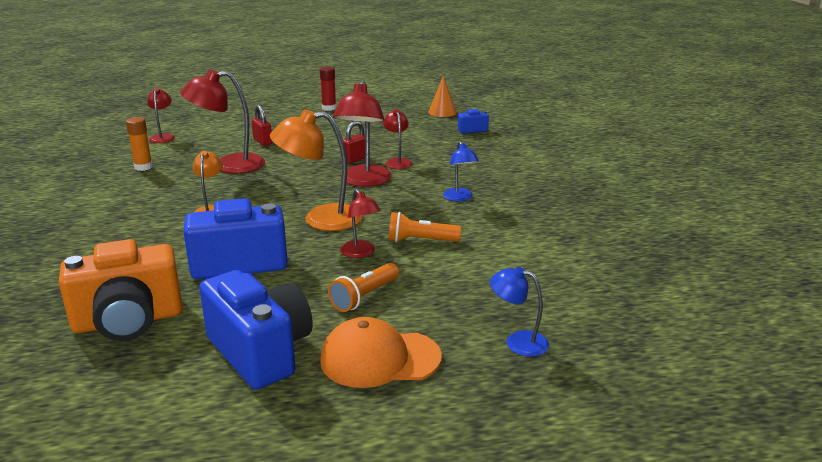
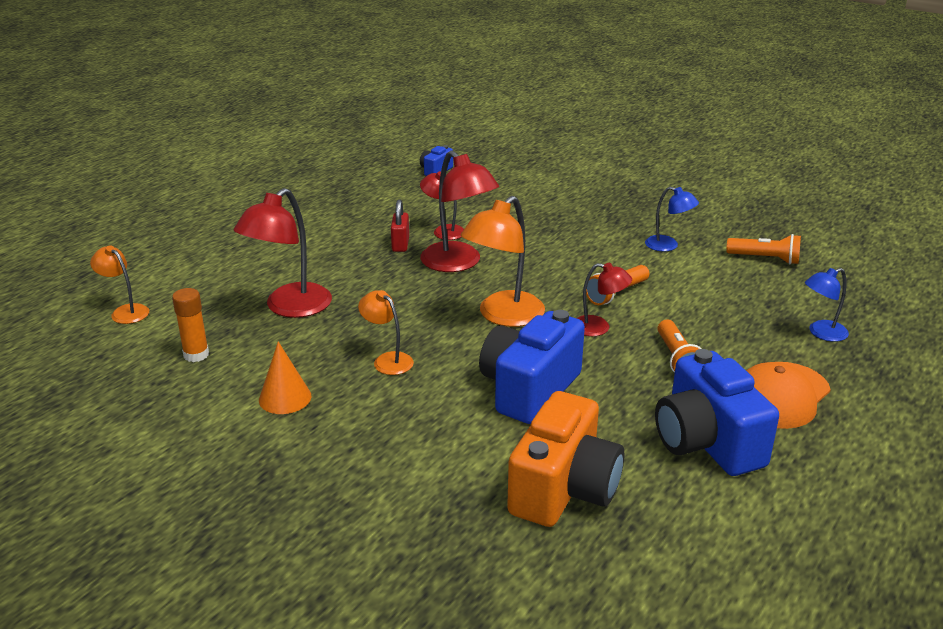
camera: 45 degrees left, 5 degrees up
red lamp [147,88,175,143] -> orange lamp [90,245,149,324]
blue camera [199,270,313,390] -> blue camera turned 120 degrees counterclockwise [655,349,779,476]
red padlock [251,105,272,146] -> none
red glue stick [320,66,336,111] -> none
orange cone [428,76,457,117] -> orange cone moved to [259,342,311,414]
blue lamp [443,141,479,202] -> blue lamp moved to [645,187,699,252]
none -> orange flashlight [726,234,801,265]

